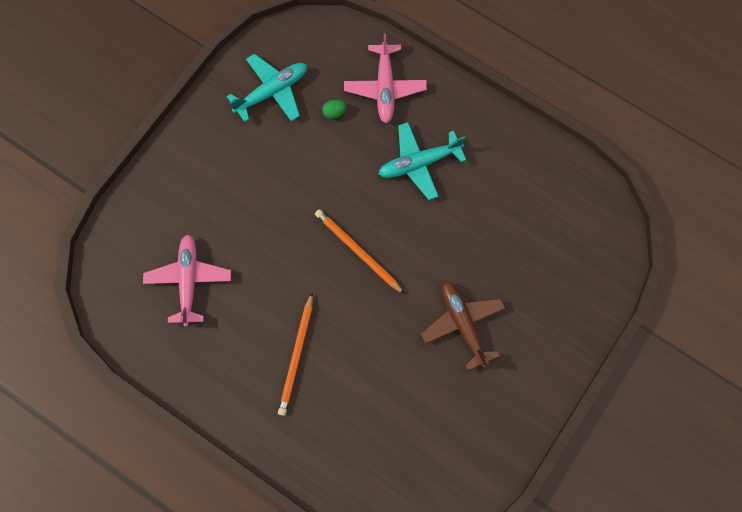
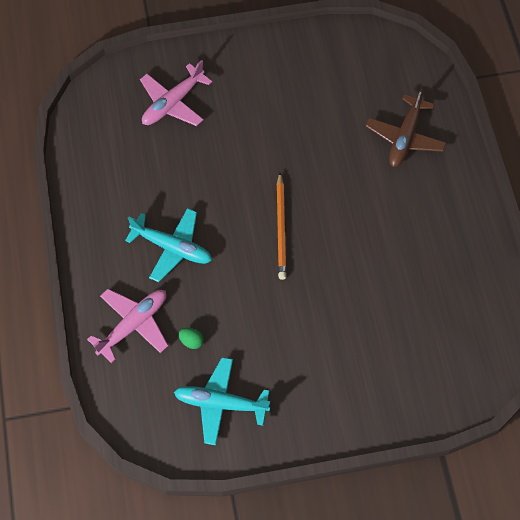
camera: 135 degrees left, 10 degrees down
pink plane [143,234,231,326] -> pink plane moved to [140,60,212,126]
orange pencil [278,292,313,416] -> none
brown plane [421,281,506,371] -> brown plane moved to [366,87,446,167]

